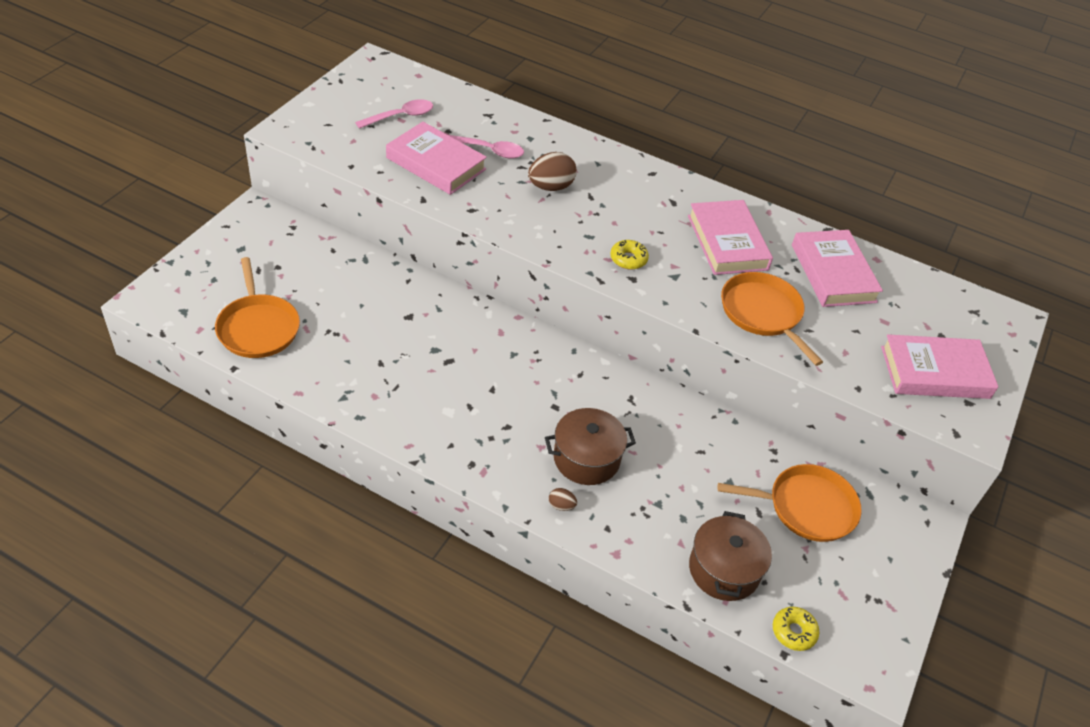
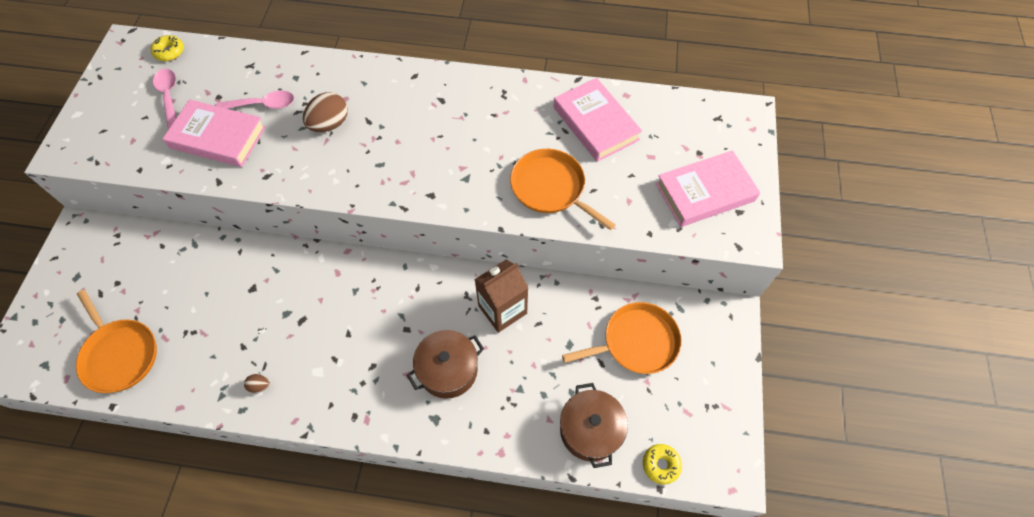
camera: 15 degrees left, 15 degrees up
pink spoon [355,99,433,129] -> pink spoon turned 60 degrees counterclockwise [153,69,176,130]
brown egg [549,488,577,511] -> brown egg moved to [244,374,270,393]
yellow donut [610,240,649,269] -> yellow donut moved to [151,35,184,61]
pink book [688,200,773,275] -> none
none -> brown carton [474,260,529,333]

